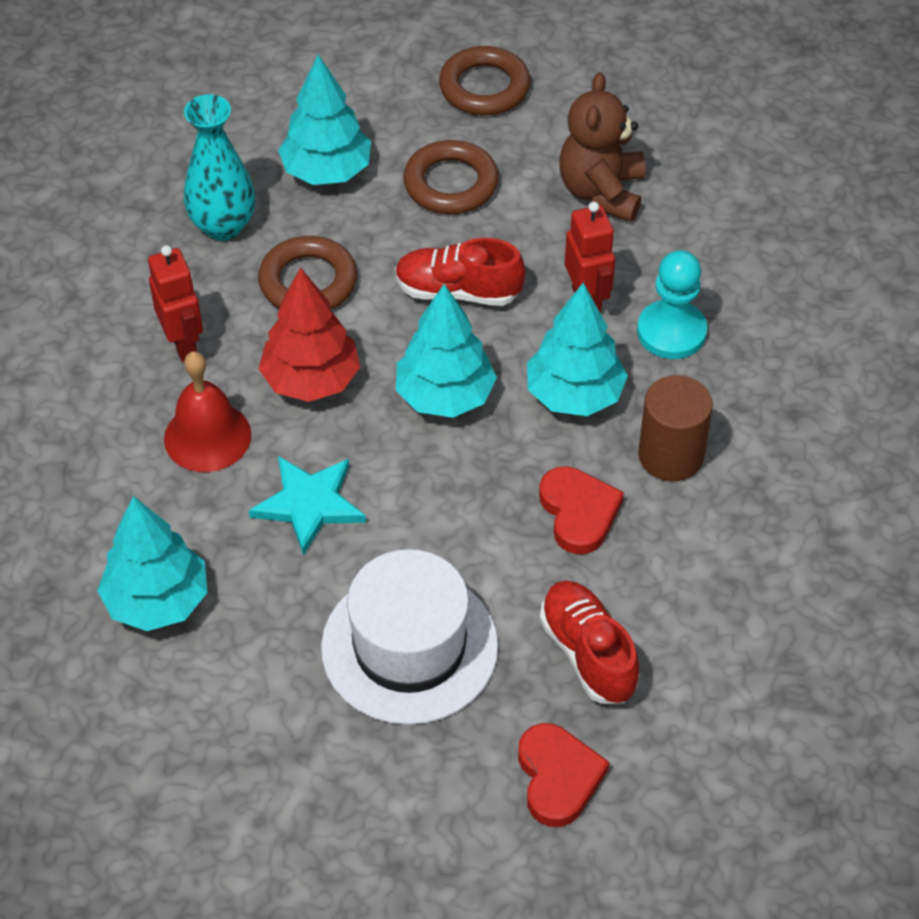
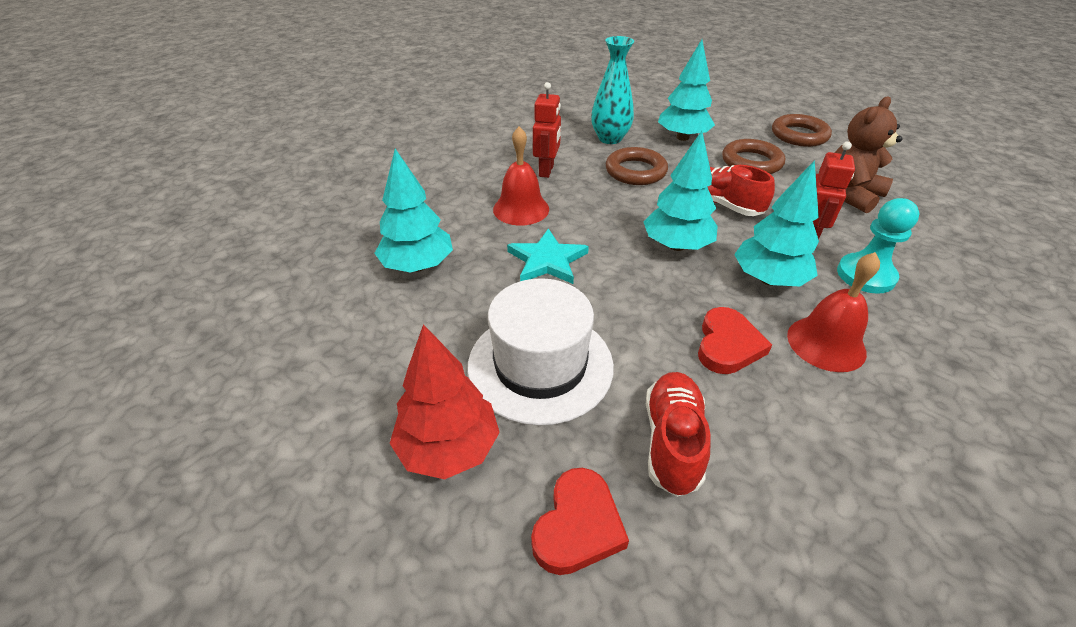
camera: 35 degrees right, 10 degrees down
red tree [259,267,360,402] -> red tree moved to [389,324,500,479]
brown cylinder [638,375,713,482] -> red bell [787,252,880,372]

